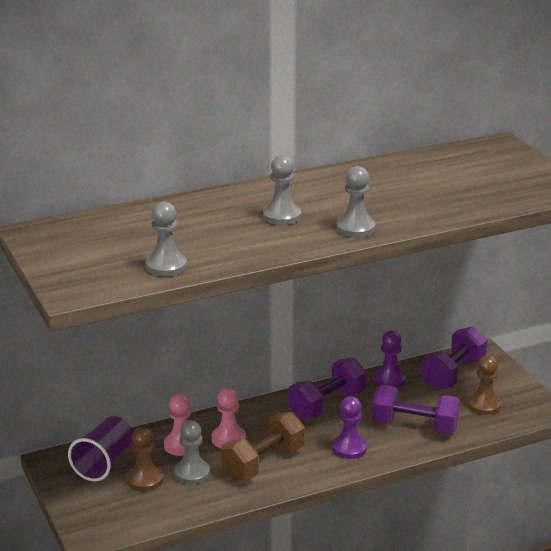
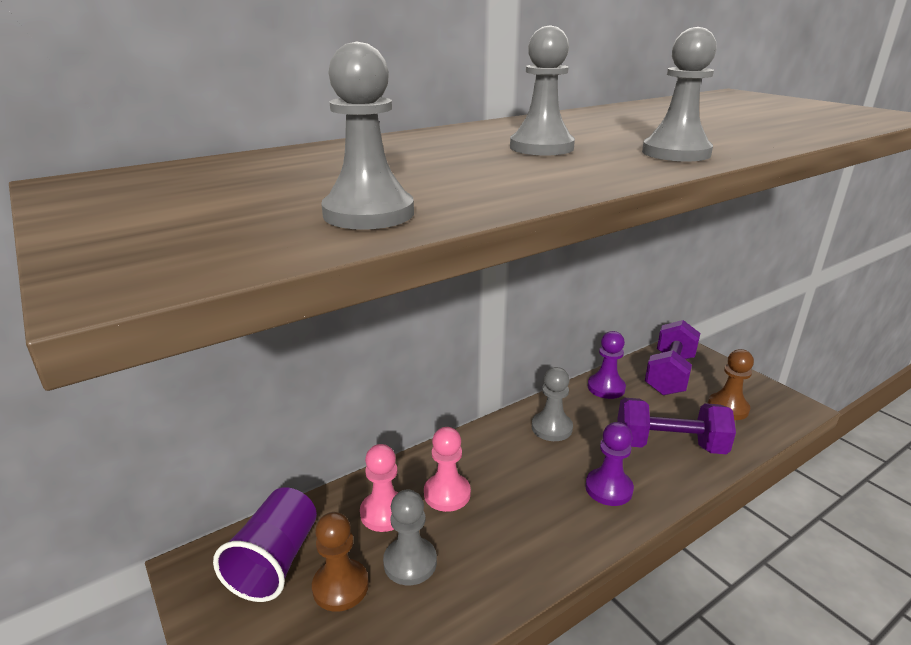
camera: 10 degrees left, 0 degrees up
brown dumbbell [221,412,305,480] -> none
purple dumbbell [288,357,366,420] -> grey pawn [532,367,573,441]

